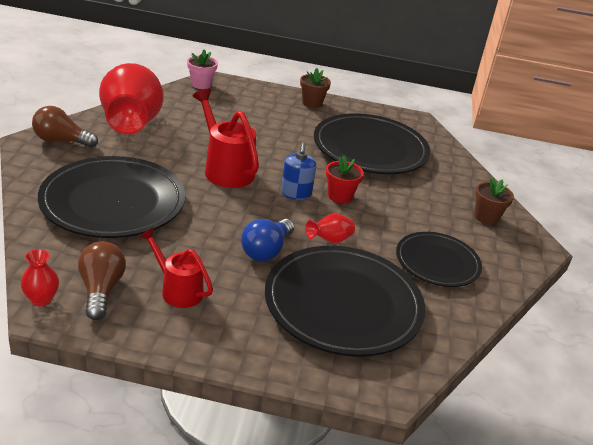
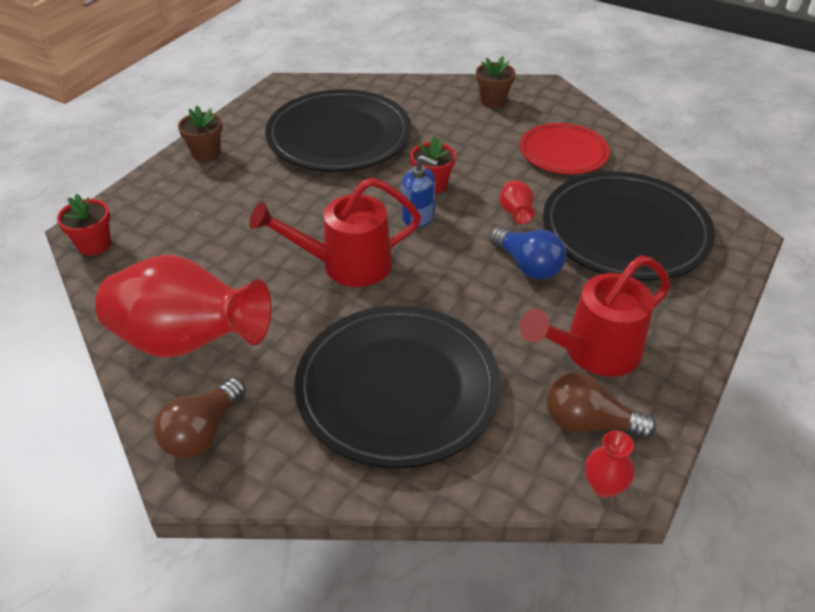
camera: 65 degrees left, 10 degrees up
red watering can [139,228,213,308] -> red watering can [520,256,671,377], size x1.55
pink flower pot [187,49,218,89] -> red flower pot [57,194,111,256]
black plate [396,232,482,287] -> red plate [520,123,610,174]

